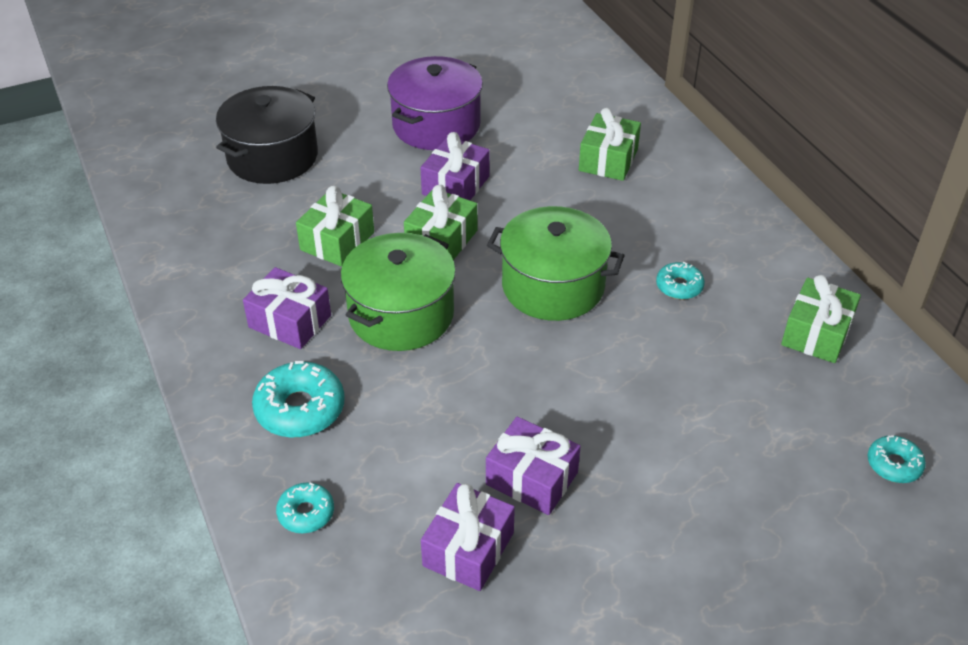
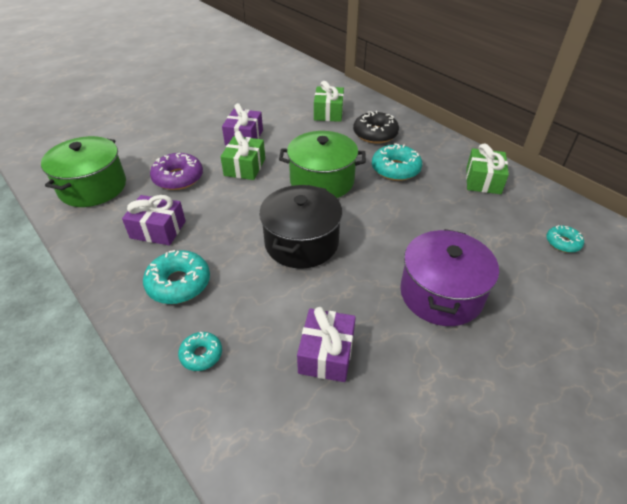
camera: 15 degrees left, 0 degrees up
black pot [216,86,318,184] -> black pot moved to [259,185,342,269]
green gift [296,186,374,266] -> purple donut [150,153,203,190]
green pot [341,233,456,351] -> green pot moved to [41,136,126,207]
purple pot [387,56,483,150] -> purple pot moved to [400,229,499,326]
purple gift [486,417,581,515] -> none
turquoise donut [656,262,705,300] -> turquoise donut [372,143,422,181], size x1.72
none -> black donut [353,111,399,143]

